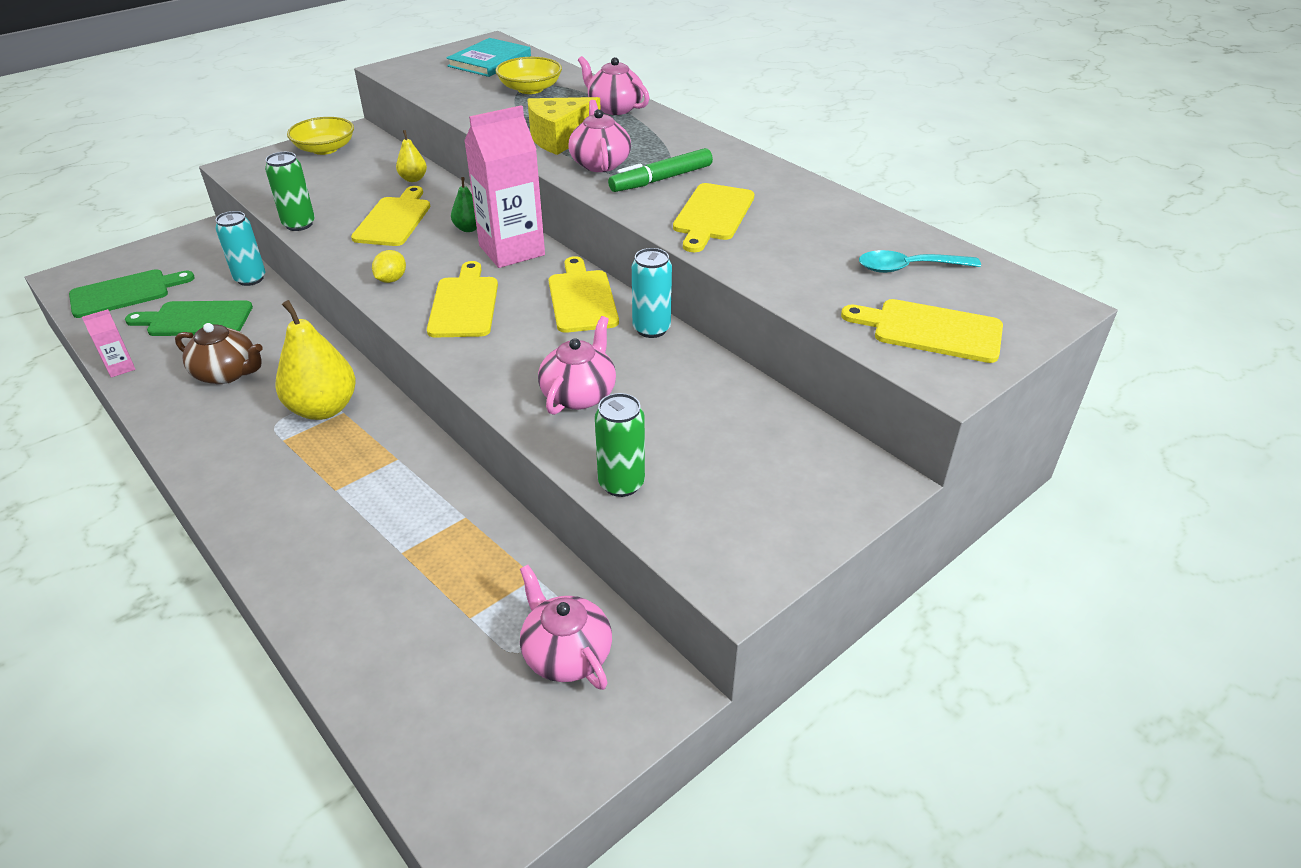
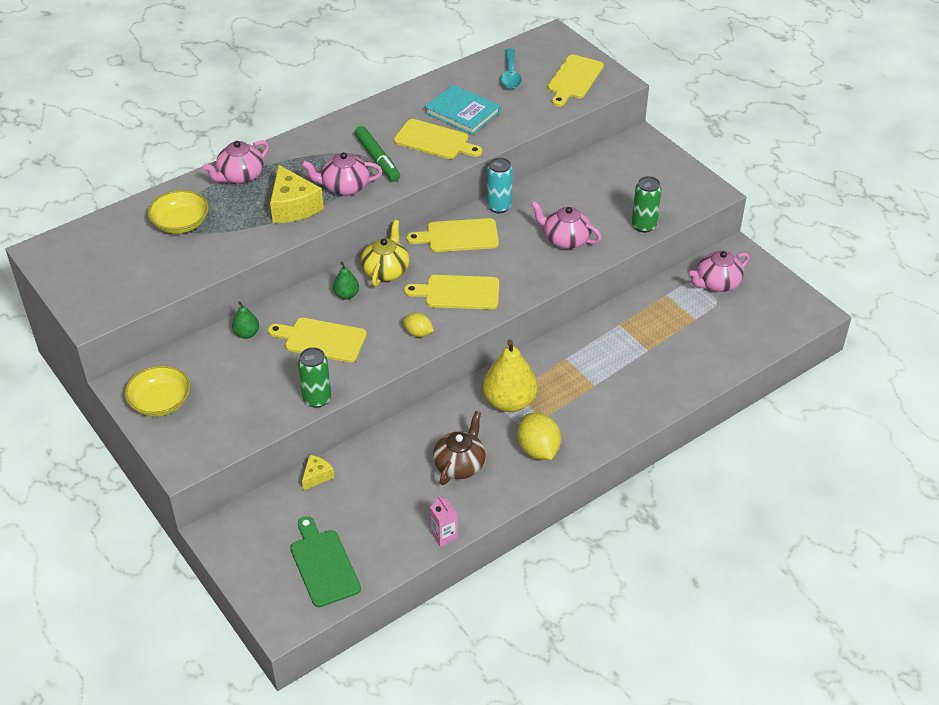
camera: 85 degrees left, 5 degrees up
green cutting board [125,300,253,336] -> none
turquoise can [216,211,266,286] -> yellow cheese [302,455,334,491]
yellow pear [396,130,427,182] -> green pear [232,301,259,339]
turquoise book [447,38,531,77] -> turquoise book moved to [425,85,500,135]
pink carton [464,105,545,268] -> yellow teapot [361,220,409,286]
none -> yellow lemon [517,413,561,460]

